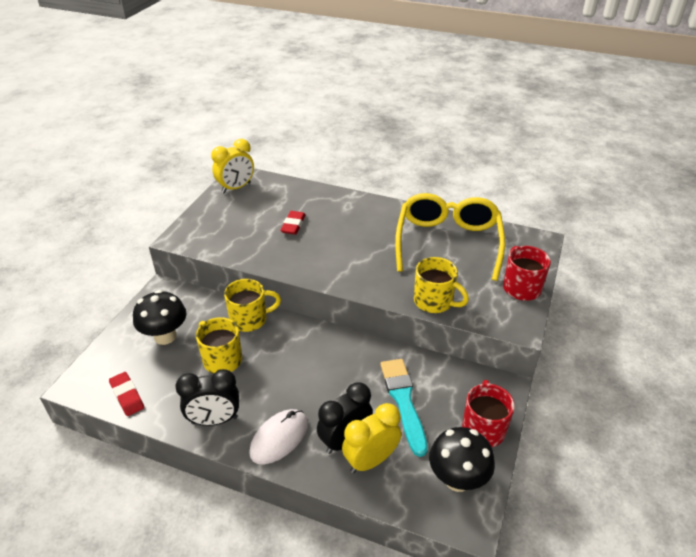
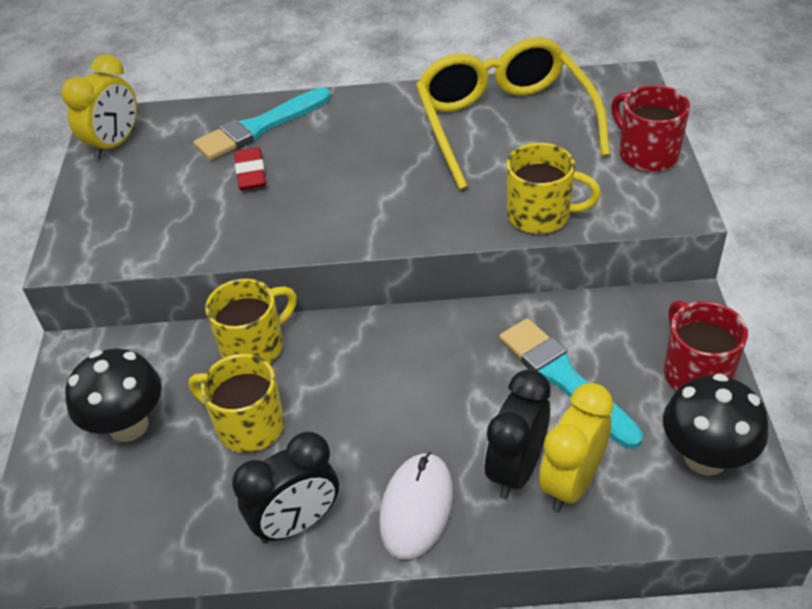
camera: 20 degrees left, 5 degrees up
red eraser [109,372,144,416] -> none
none -> turquoise brush [194,87,331,160]

